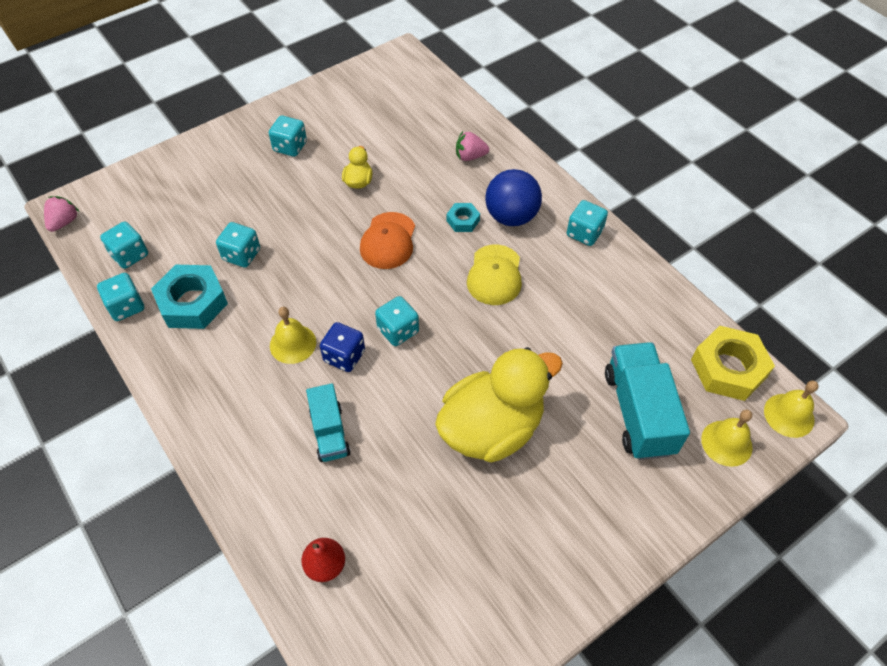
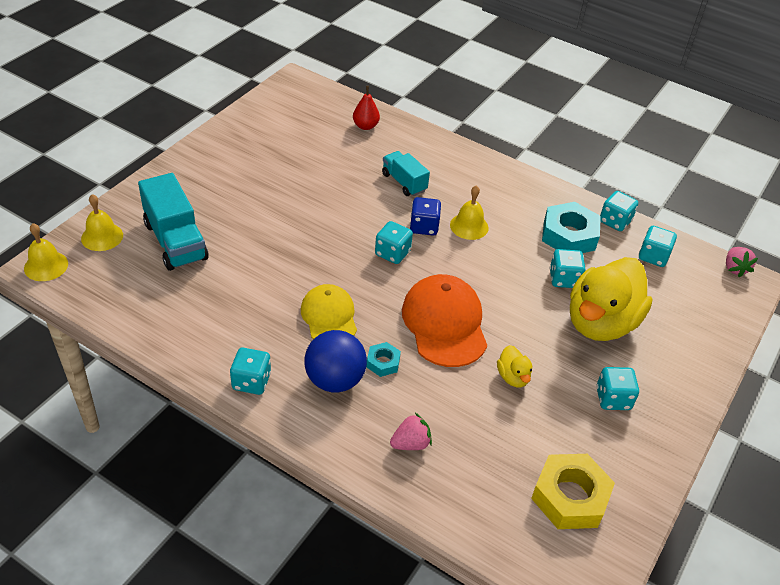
camera: 155 degrees right, 10 degrees down
orange cap [360,212,415,269] -> orange cap [402,274,487,367], size x1.51
yellow duck [435,347,563,463] -> yellow duck moved to [570,257,652,341]
yellow nut [691,326,775,401] -> yellow nut moved to [531,454,615,529]

